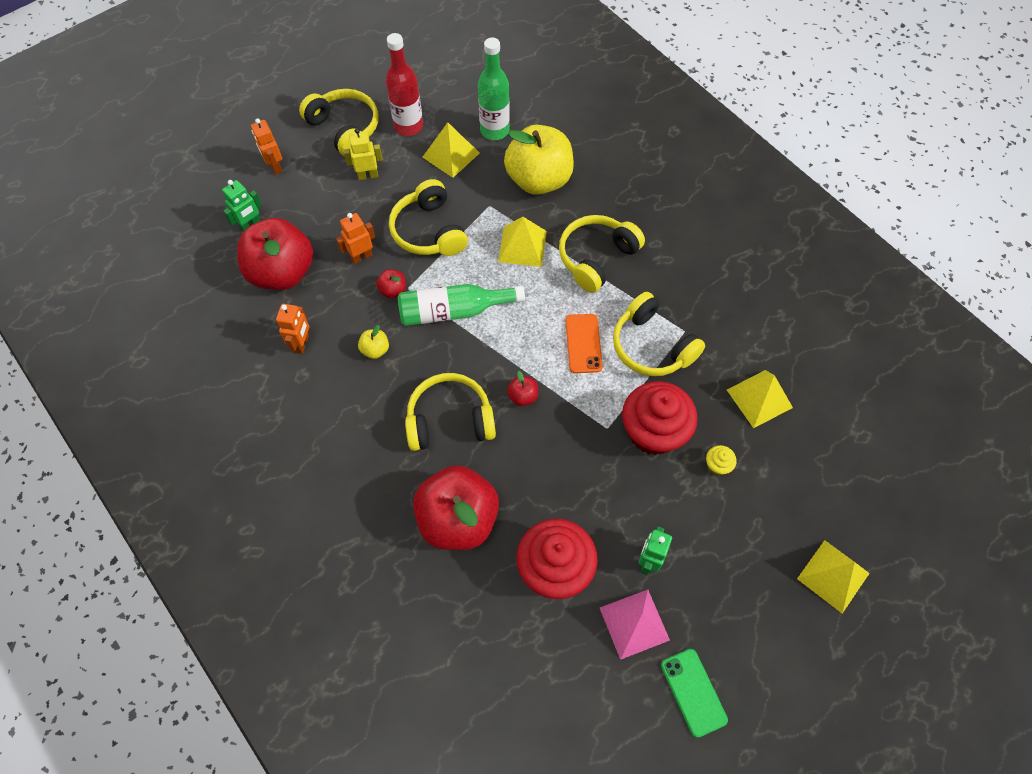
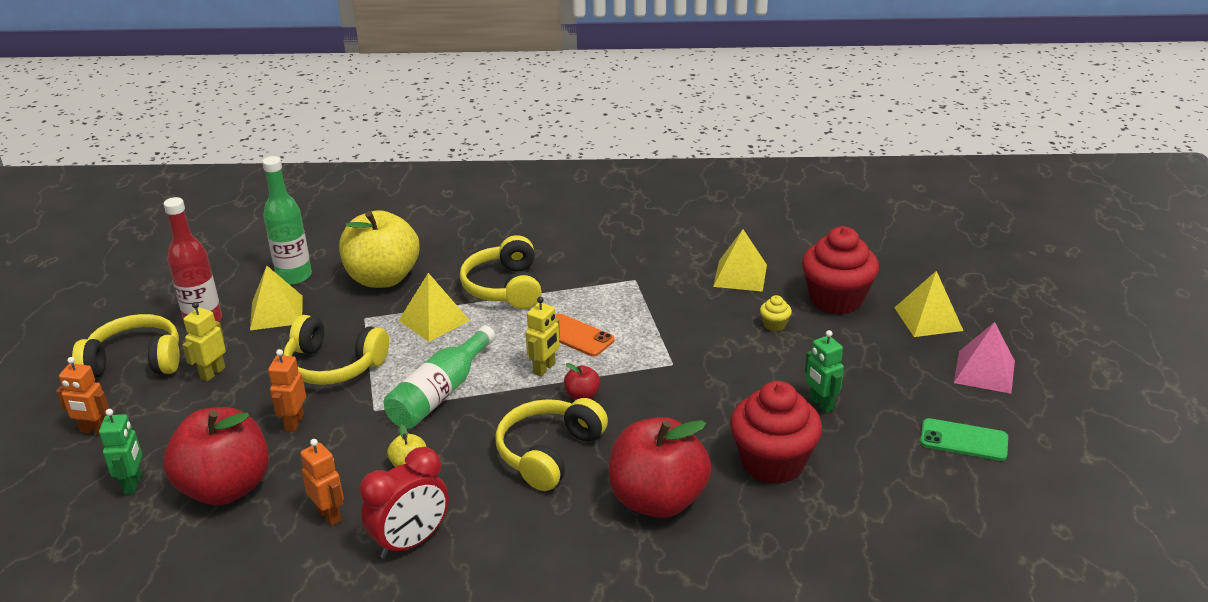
camera: 50 degrees left, 30 degrees down
red apple [376,269,406,298] -> none
pink pyramid [600,590,670,660] -> pink pyramid moved to [954,322,1015,394]
yellow headphones [613,292,705,376] -> none
red cupcake [622,381,697,455] -> red cupcake moved to [802,226,879,314]
none -> red clock [360,447,449,559]
none -> yellow robot [525,297,560,377]

